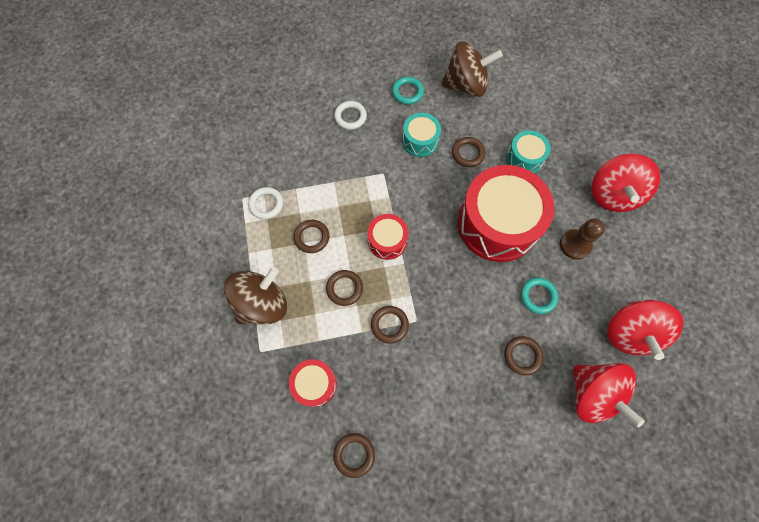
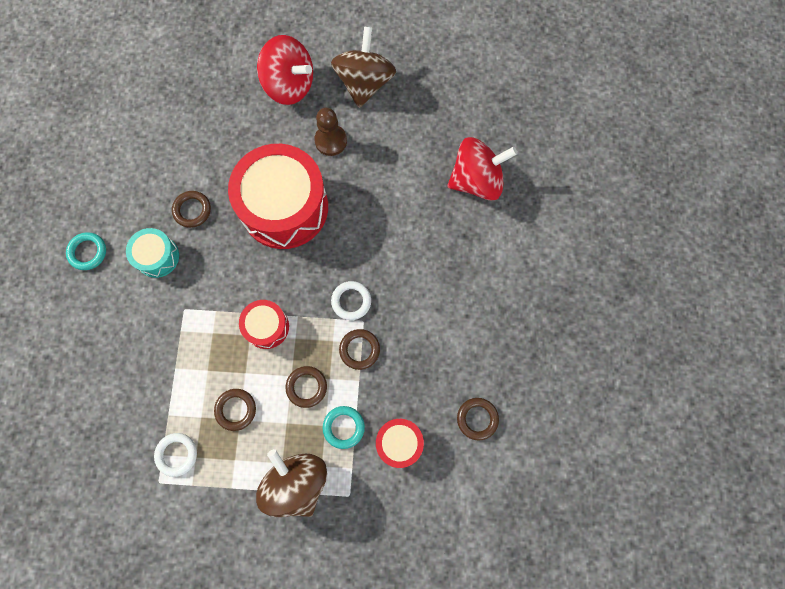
camera: 75 degrees left, 5 degrees up
white ring [334,101,367,130] -> white ring moved to [331,281,371,320]
brown spinning top [441,41,503,97] -> brown spinning top moved to [331,27,396,108]
brown ring [504,336,544,376] -> none
turquoise drum [506,130,551,173] -> none
turquoise ring [521,278,558,314] -> turquoise ring moved to [323,406,365,449]
red spinning top [607,300,683,360] -> none

